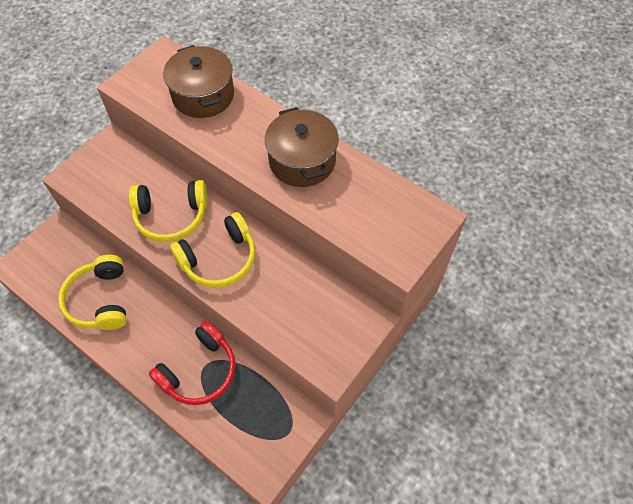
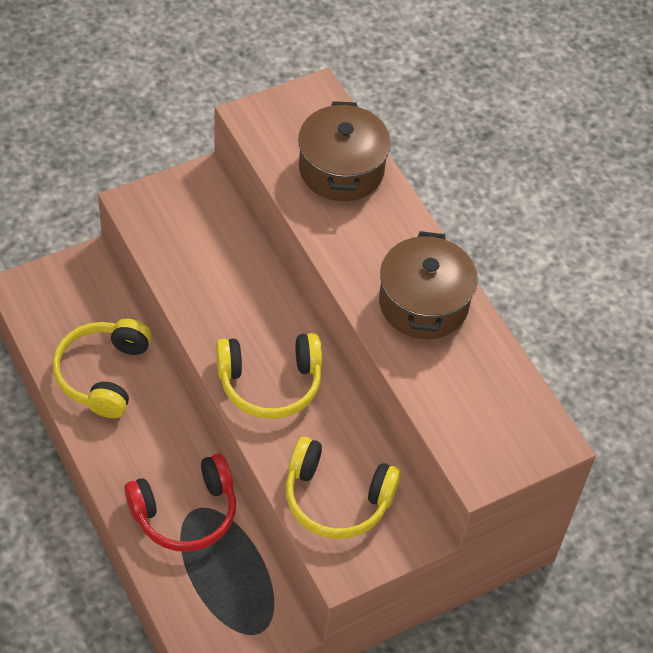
camera: 20 degrees right, 5 degrees down
yellow headphones [129,180,208,242] -> yellow headphones moved to [285,437,401,539]

